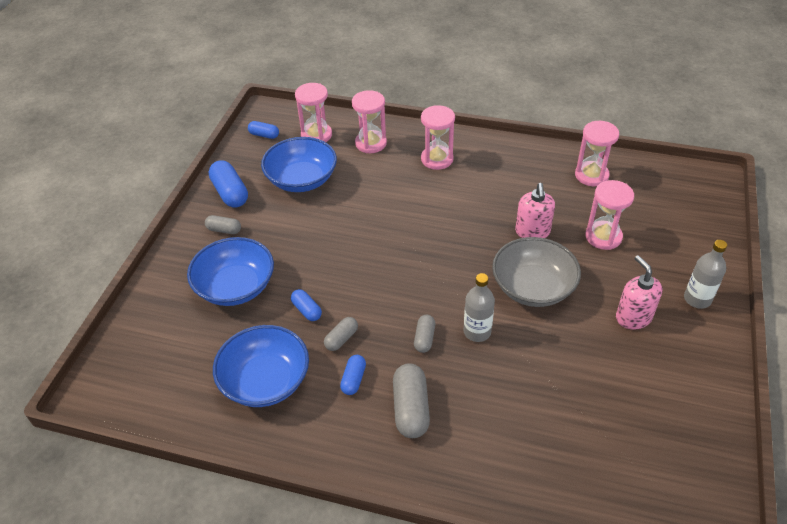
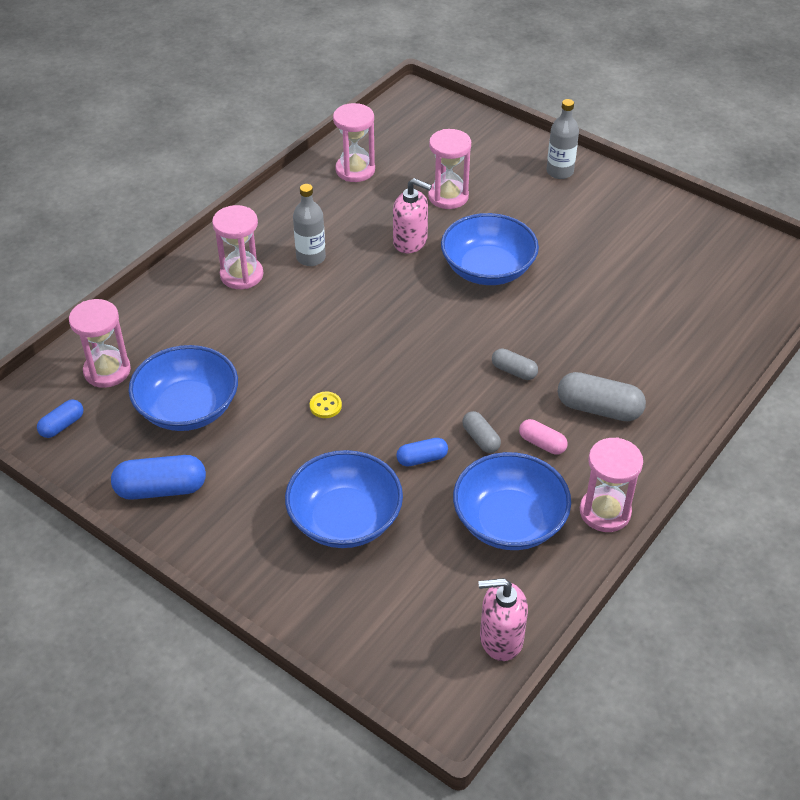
camera: 70 degrees left, 0 degrees up
grey capsule [205,215,241,234] -> none
blue capsule [340,355,366,395] -> pink capsule [519,419,568,454]
pink hourglass [352,90,387,153] -> pink hourglass moved to [580,437,643,532]
grey bottle [464,273,495,342] -> grey bottle moved to [293,184,326,266]
grey bowl [492,237,581,307] -> blue bowl [441,213,539,285]
pink soap dispenser [616,255,662,329] -> pink soap dispenser moved to [478,578,528,661]
none -> yellow button [310,391,342,418]

